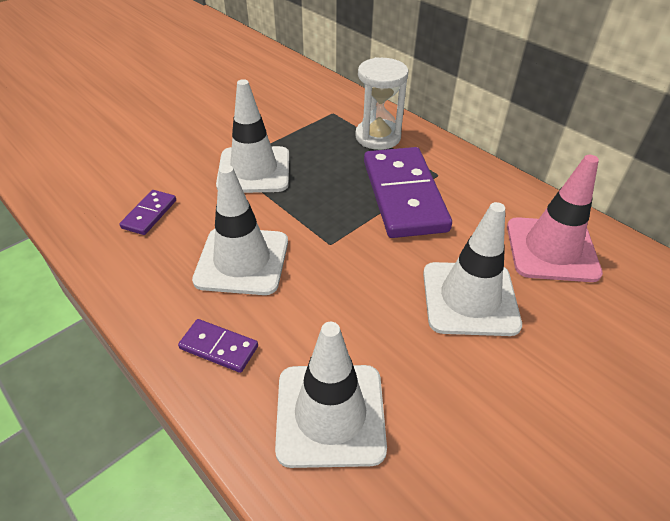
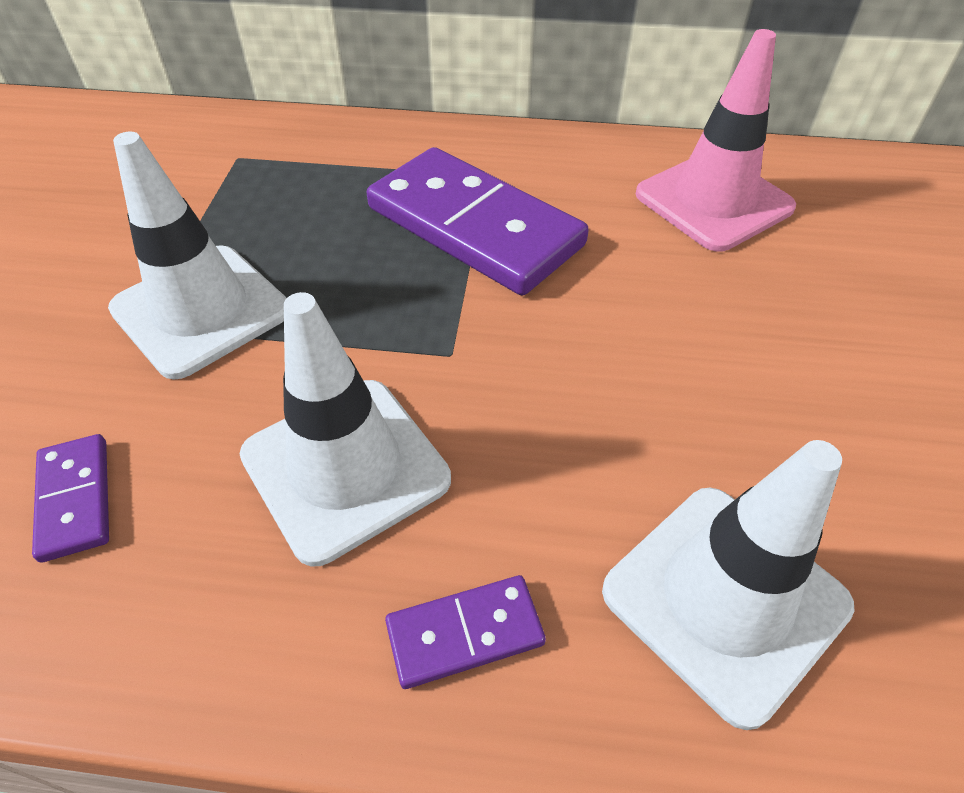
camera: 40 degrees left, 5 degrees up
white hourglass [355,57,408,150] -> none
white traffic cone [423,202,522,336] -> none

